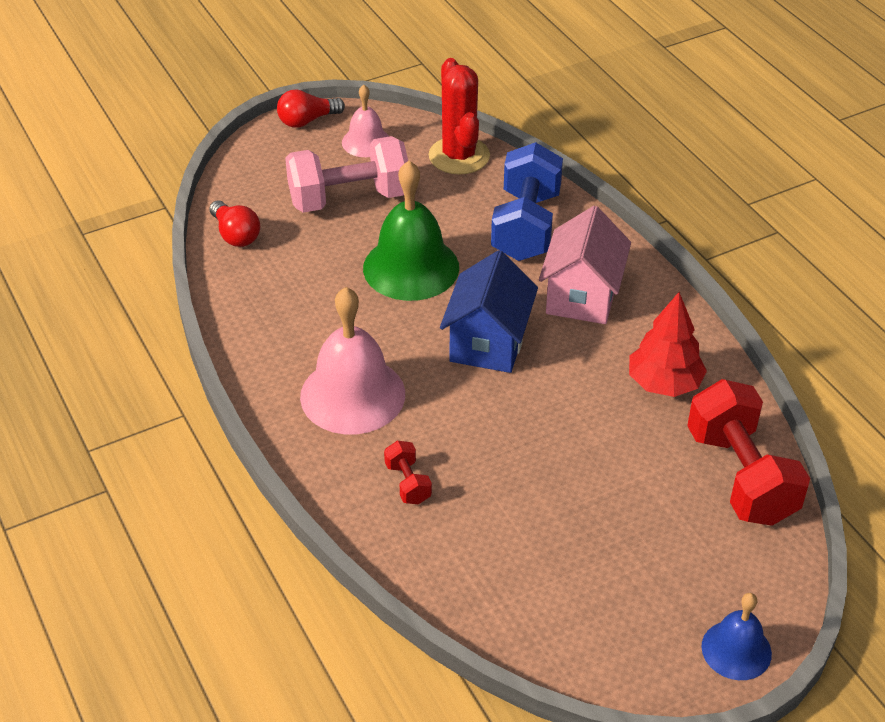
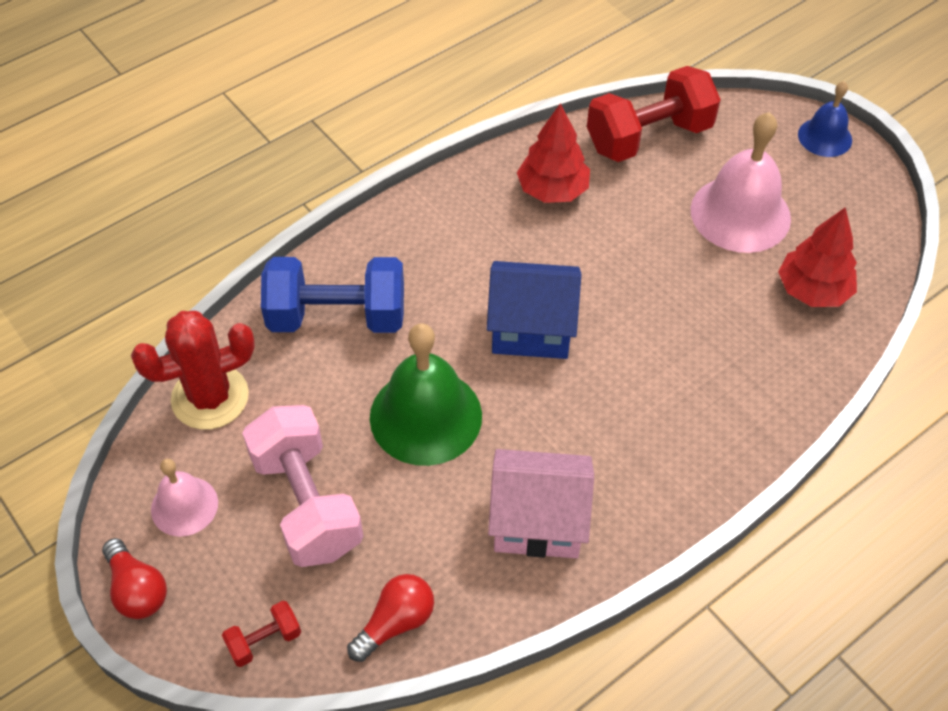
camera: 100 degrees left, 10 degrees up
pink bell [300,287,405,434] -> pink bell moved to [691,112,791,253]
red dumbbell [384,441,432,504] -> red dumbbell moved to [222,601,301,667]
pink house [539,206,631,324] -> pink house moved to [488,449,594,558]
none -> red tree [778,207,857,307]

